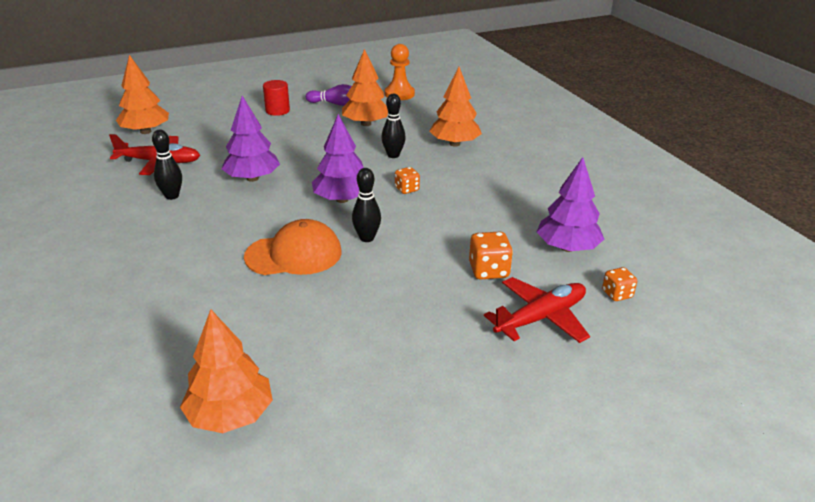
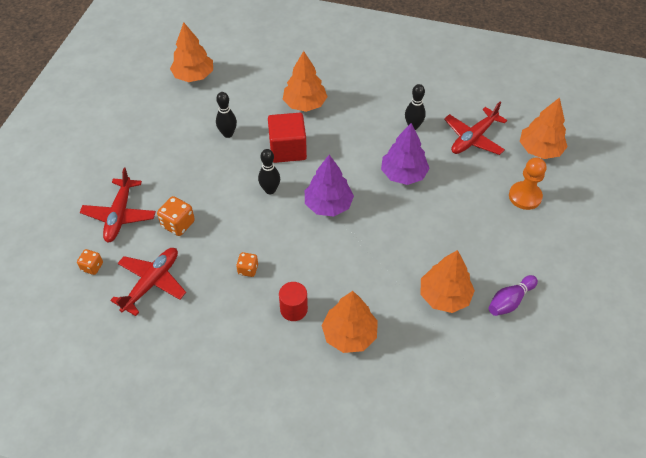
camera: 130 degrees right, 20 degrees up
orange cap [244,219,342,275] -> red cube [268,113,307,163]
red cylinder [263,80,290,116] -> red cylinder moved to [279,282,308,321]
black bowling pin [381,94,406,158] -> black bowling pin moved to [216,92,237,138]
orange pawn [385,44,415,100] -> orange pawn moved to [509,157,547,210]
orange dice [395,167,420,194] -> orange dice moved to [236,252,258,277]
purple tree [537,157,604,252] -> red plane [110,248,186,316]
none -> orange tree [283,51,328,112]

